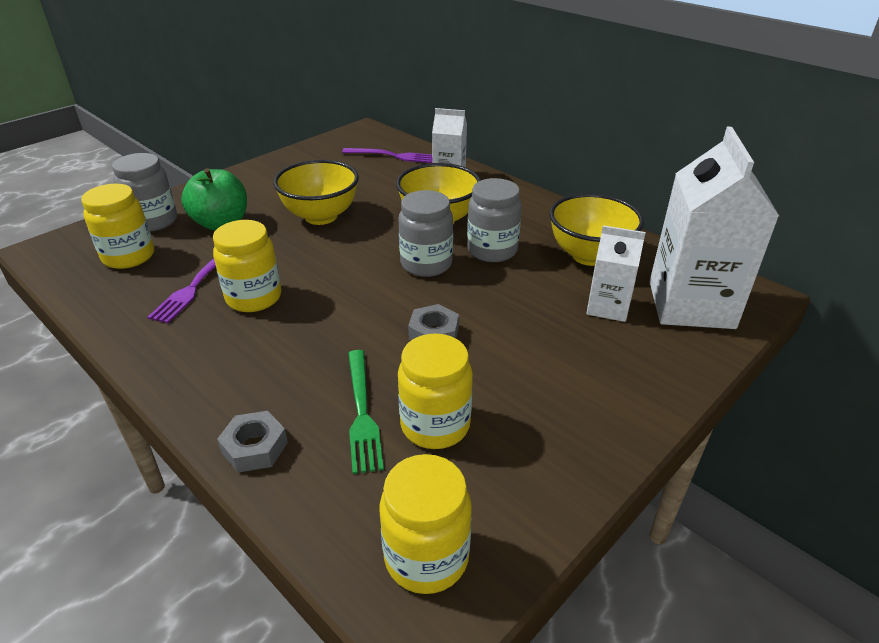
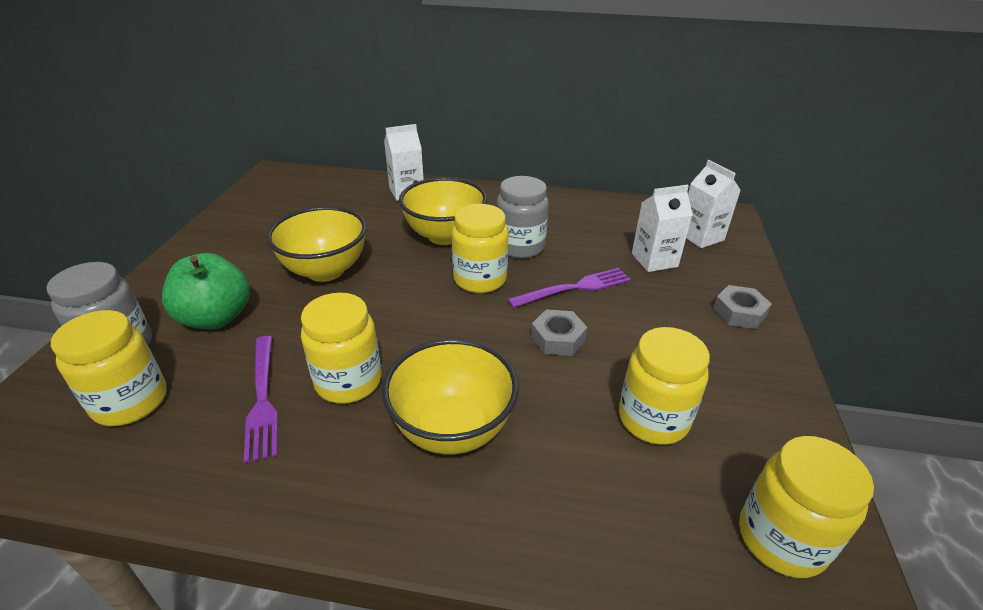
camera: 35 degrees left, 0 degrees up
grey nut [217,411,288,473] -> grey nut moved to [713,285,772,329]
purple fork [342,148,432,163] -> purple fork moved to [507,268,631,308]
green fork [348,350,384,474] -> none
grey jar [399,190,453,277] -> yellow jar [452,204,508,293]
yellow bowl [549,193,644,266] -> yellow bowl moved to [382,339,519,454]
white carton [650,127,779,329] -> white carton [686,160,741,248], size x0.53

